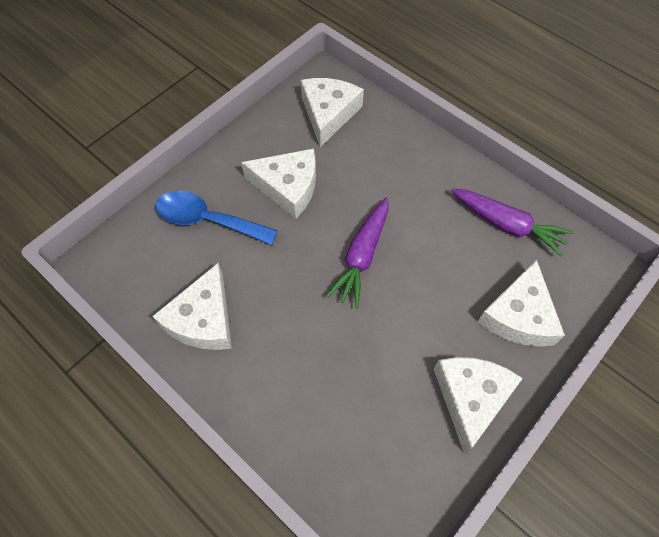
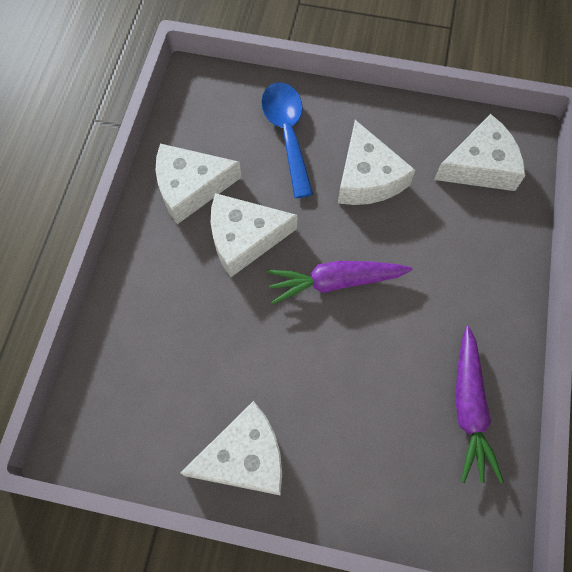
camera: 60 degrees right, 5 degrees up
white cheese [478,259,565,347] -> white cheese moved to [211,193,298,277]

